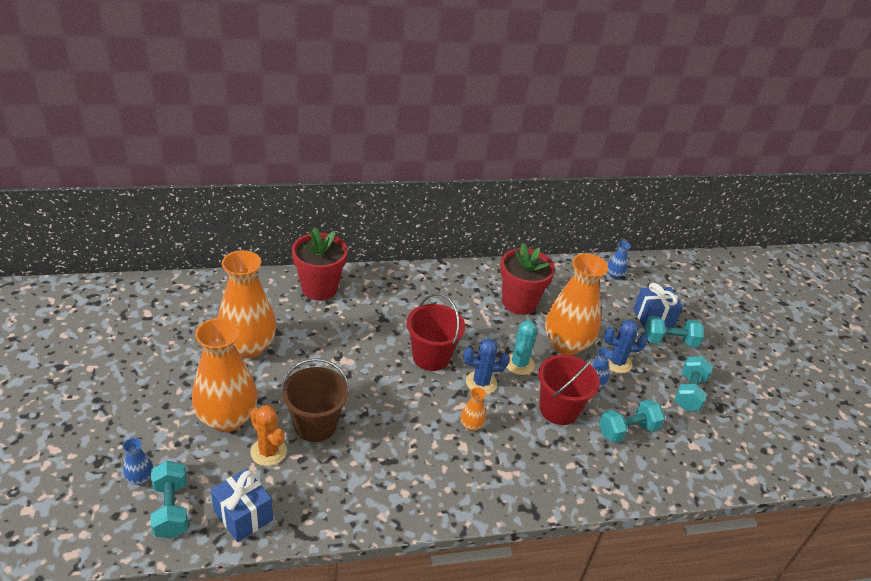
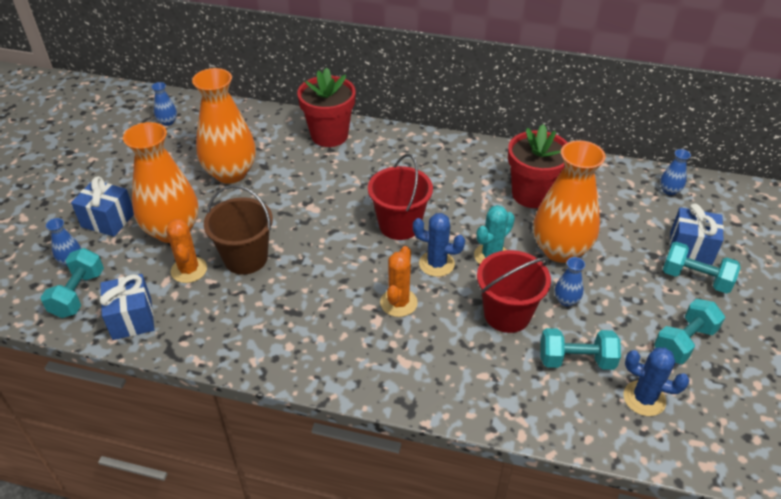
camera: 30 degrees right, 5 degrees up
orange vase [461,388,486,431] -> orange cactus [380,246,418,317]
blue cactus [604,320,648,373] -> blue cactus moved to [623,348,689,416]
none -> blue gift [71,176,134,237]
none -> blue vase [151,82,177,126]

